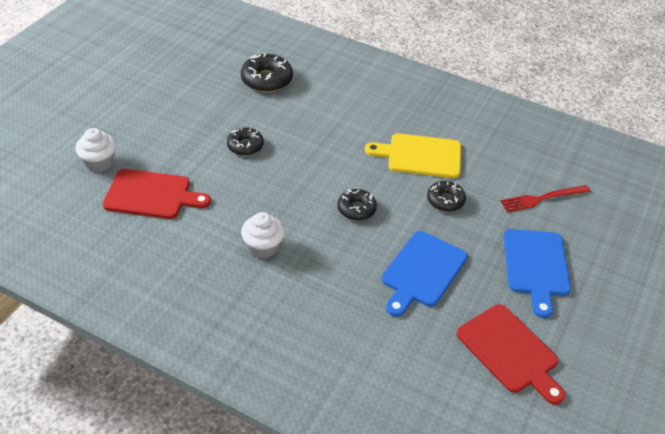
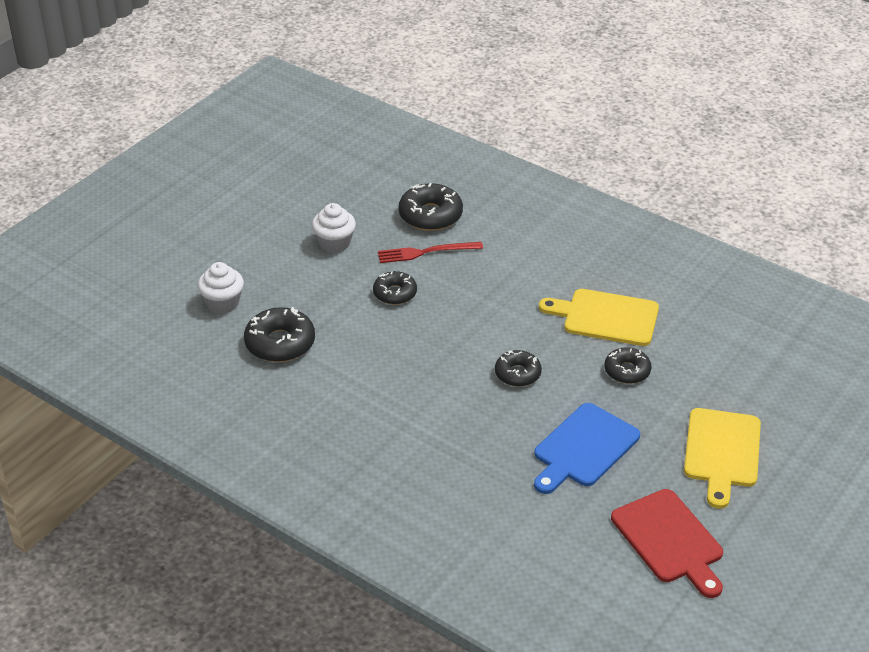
camera: 10 degrees right, 5 degrees down
red cutting board [103,169,211,219] -> black donut [244,307,315,362]
white cupcake [241,212,285,259] -> white cupcake moved to [312,203,356,253]
red fork [501,185,590,212] -> red fork moved to [378,242,483,263]
blue cutting board [504,229,571,318] -> yellow cutting board [684,408,761,509]

